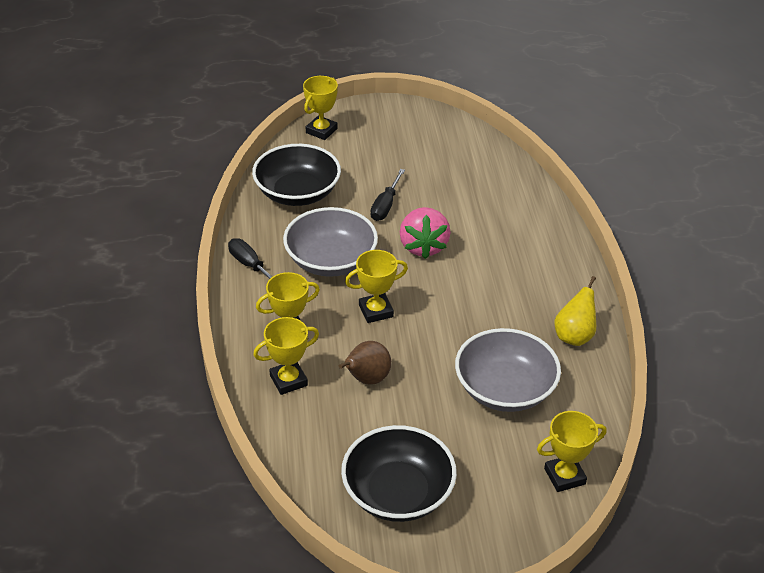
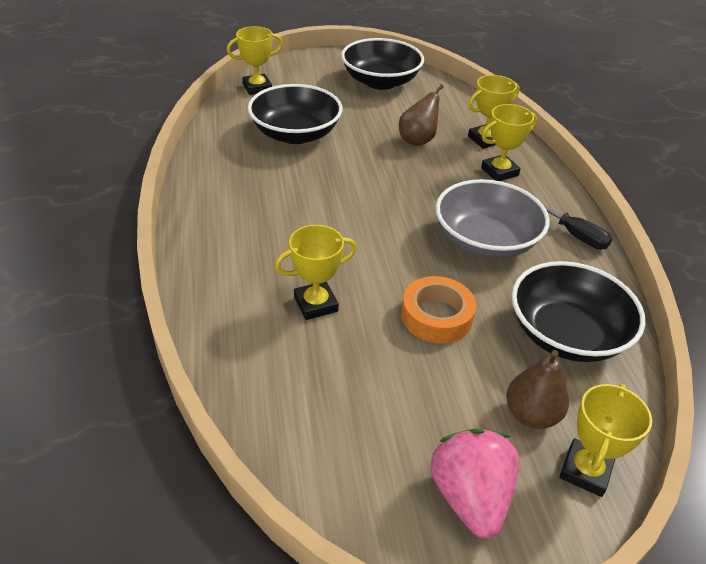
camera: 175 degrees right, 0 degrees up
yellow trophy [345,250,408,323] -> yellow trophy moved to [275,225,357,320]
black screwdriver [370,169,405,221] -> orange tape [401,276,476,343]
pink strawberry [400,207,451,259] -> pink strawberry moved to [431,429,520,538]
grey bowl [455,328,561,412] -> black bowl [248,84,342,144]
yellow pear [554,276,596,346] -> none
none -> brown pear [506,350,569,429]

